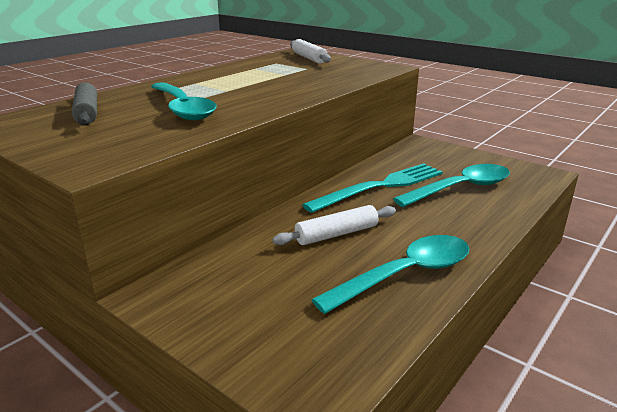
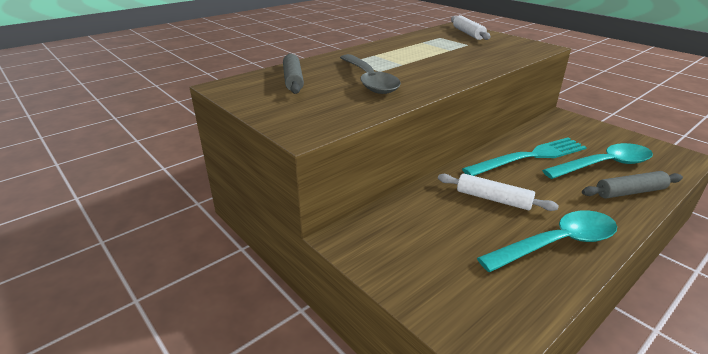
camera: 10 degrees right, 5 degrees up
turquoise spoon [151,82,217,120] -> grey spoon [340,54,401,94]
white rolling pin [272,205,396,245] -> white rolling pin turned 45 degrees clockwise [438,173,559,211]
none -> grey rolling pin [582,171,683,198]

